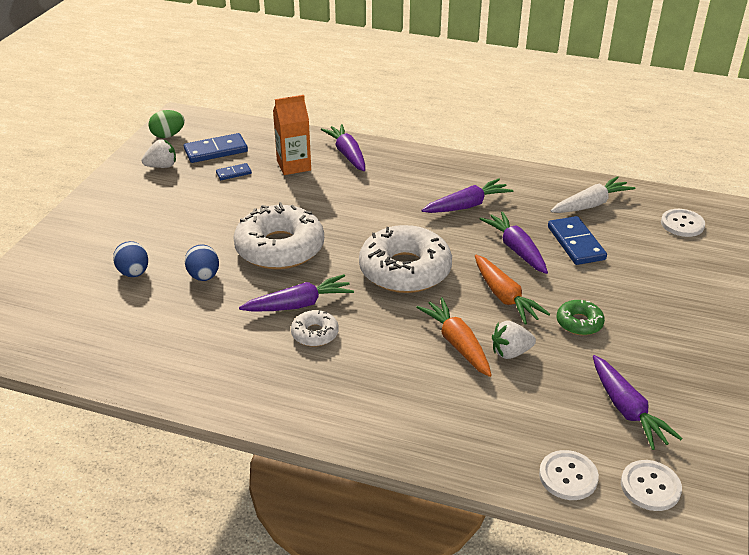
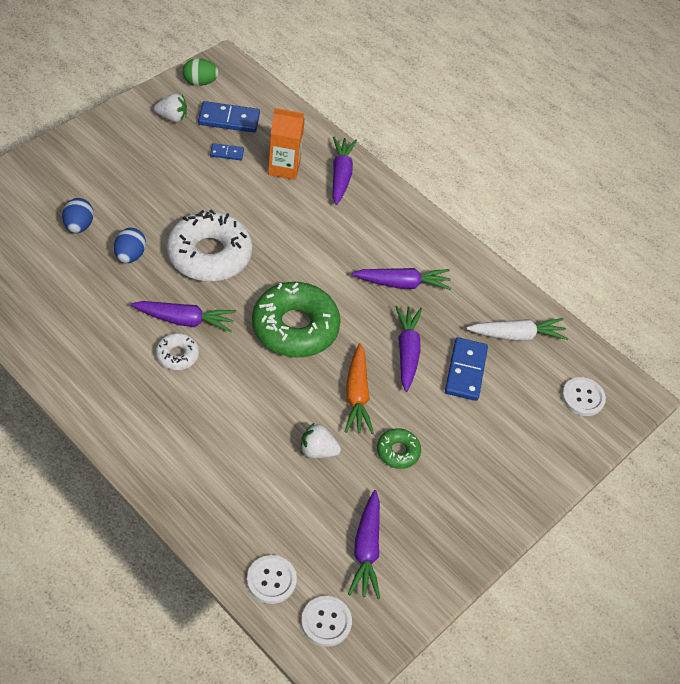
camera: 20 degrees right, 15 degrees up
white donut [359,225,452,293] -> green donut [252,282,341,357]
orange carrot [416,297,492,377] -> none

